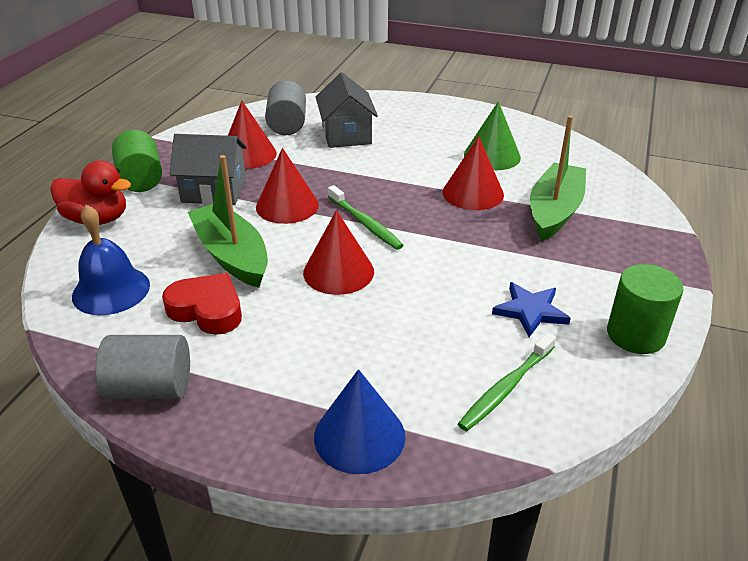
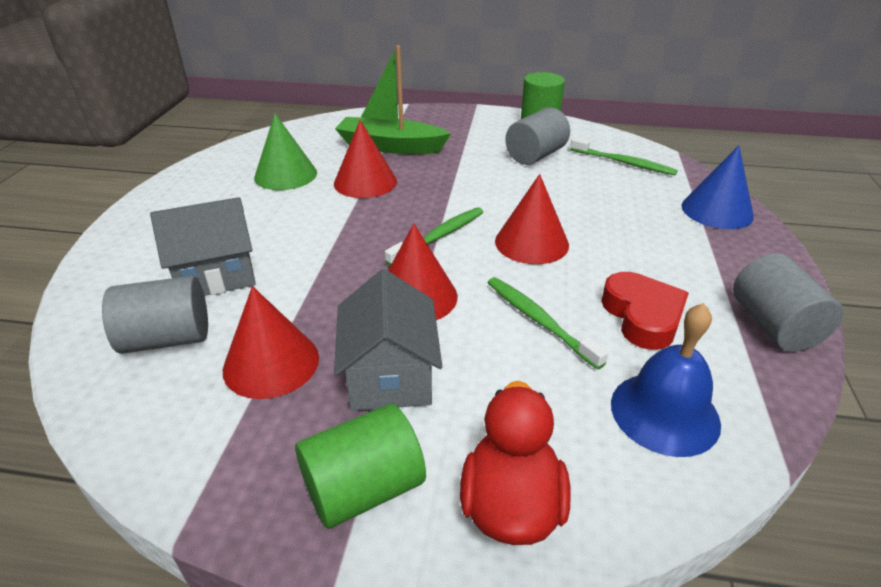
camera: 100 degrees left, 0 degrees up
red heart [162,273,242,335] -> red heart turned 150 degrees clockwise [601,272,689,350]
green boat [188,155,268,288] -> green toothbrush [487,277,608,369]
blue star [492,282,571,337] -> grey cylinder [505,107,570,165]

